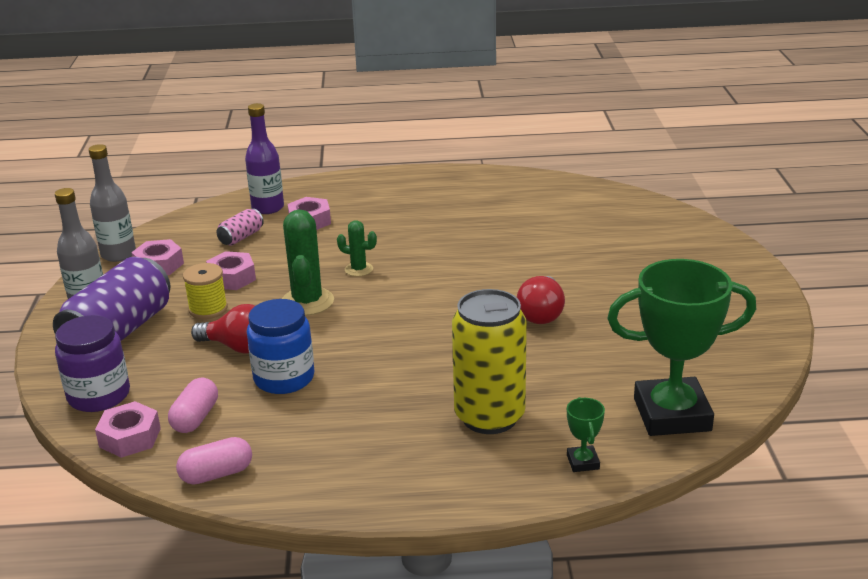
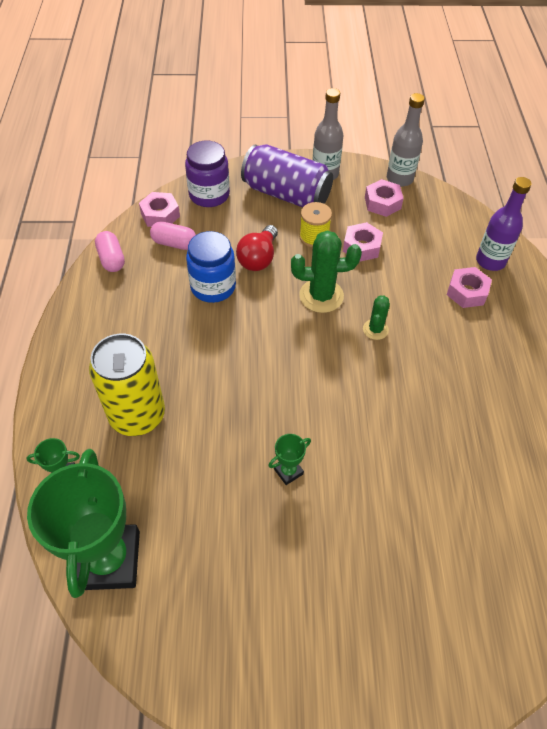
camera: 90 degrees right, 25 degrees up
pink can [216,208,264,246] -> none
red light bulb [517,276,565,324] -> green trophy [268,434,311,485]

